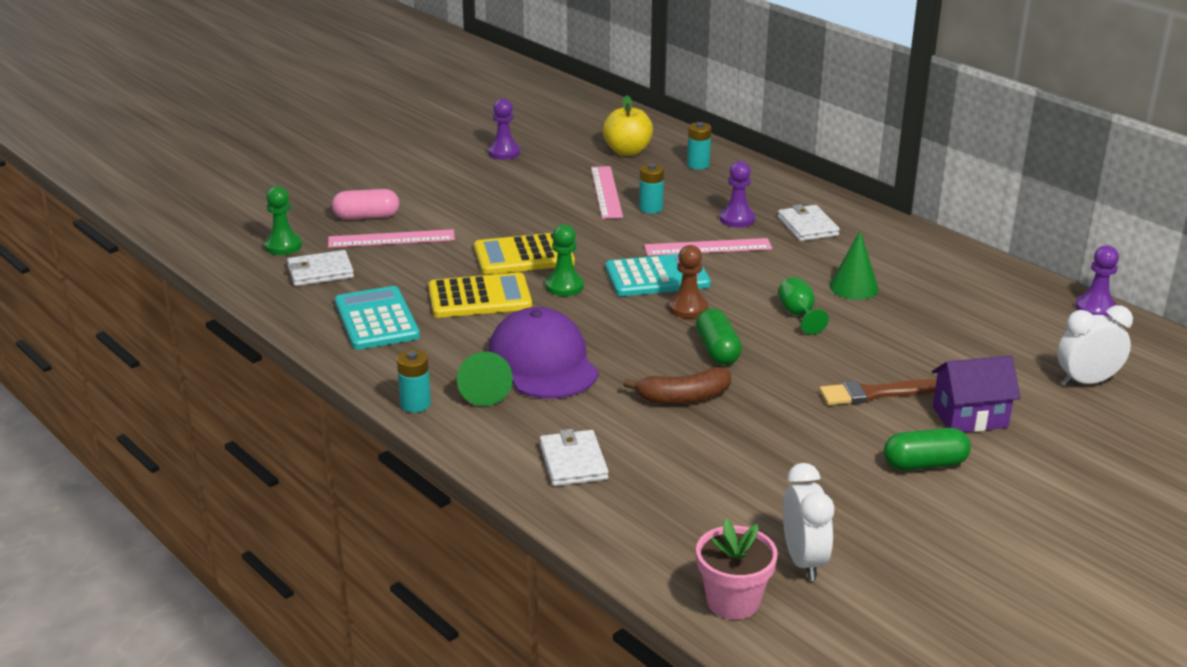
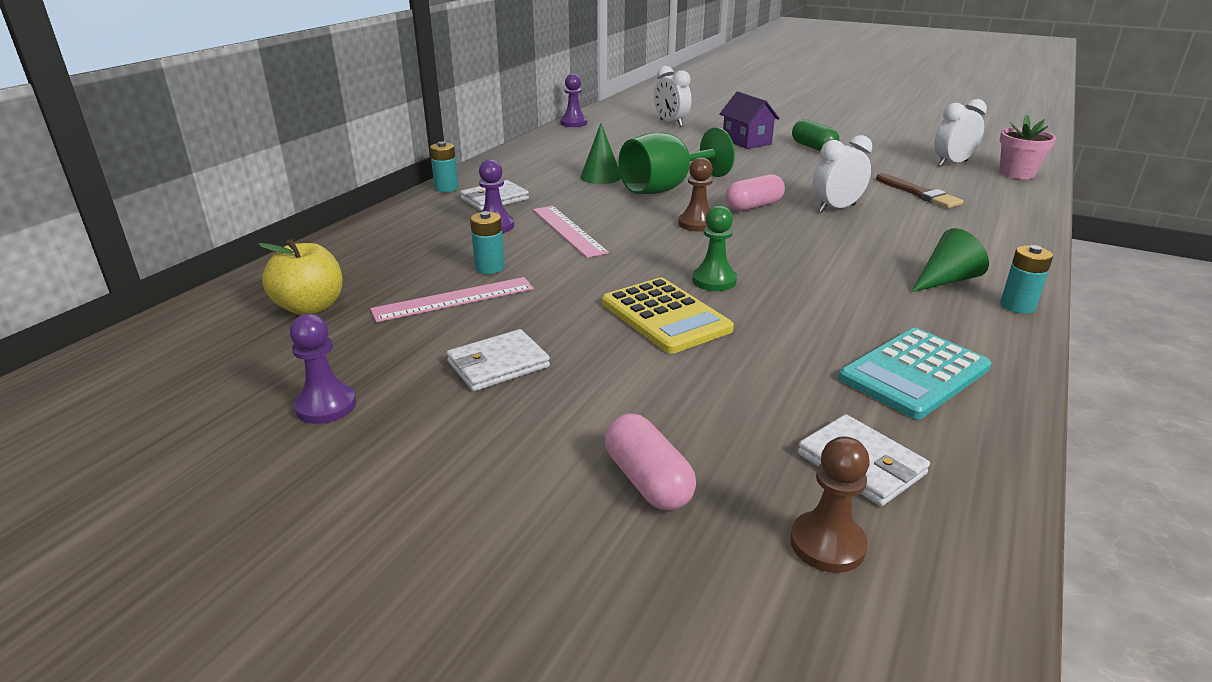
camera: 110 degrees left, 0 degrees up
green pawn [264,186,302,255] -> brown pawn [790,436,870,573]
pink ruler [328,229,455,248] -> none
yellow calculator [428,272,532,318] -> none
purple cap [488,307,599,399] -> none
white wallet [540,429,609,486] -> white wallet moved to [447,329,550,391]
turquoise calculator [605,254,711,296] -> none
brown banana [623,367,731,404] -> white clock [813,135,872,212]
turquoise battery [687,122,711,169] -> turquoise battery moved to [430,141,458,192]
green capsule [696,309,742,365] -> pink capsule [725,174,785,211]
green goblet [778,277,829,335] -> green goblet [619,127,735,194], size x2.04
brown brush [819,379,936,405] -> brown brush moved to [876,173,963,208]

